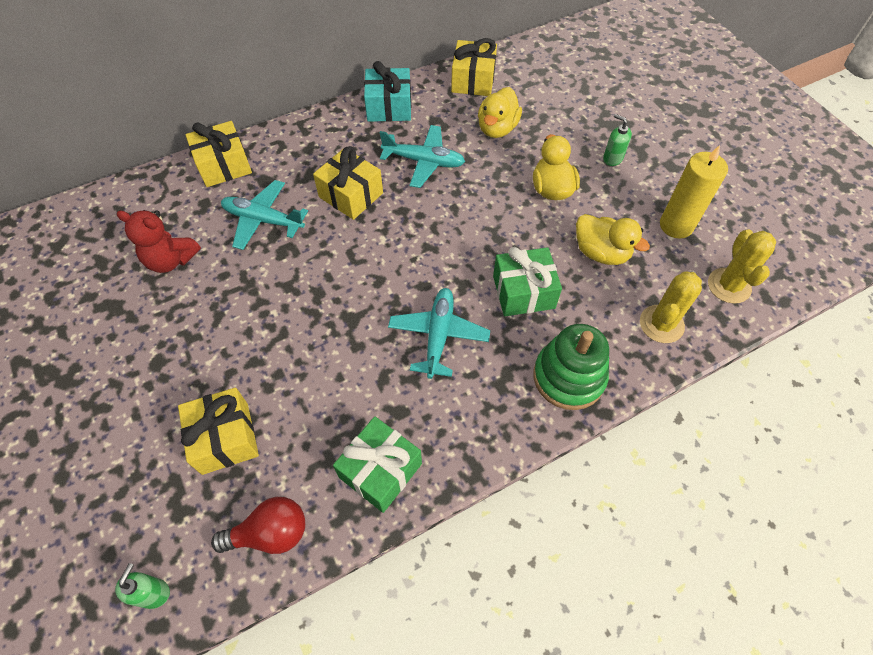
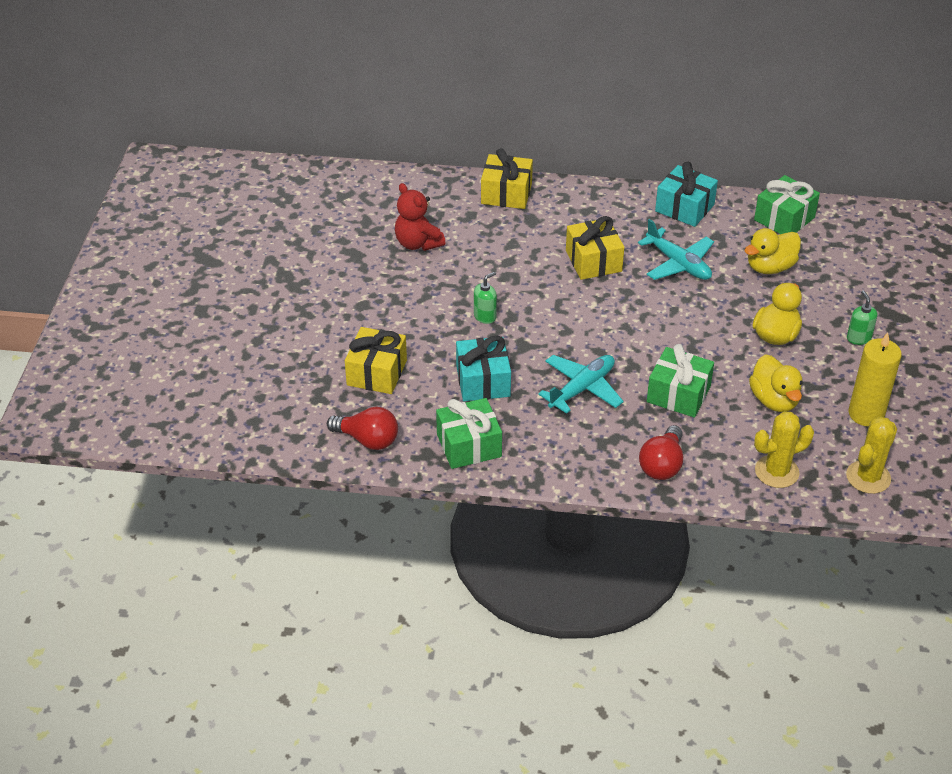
camera: 35 degrees right, 15 degrees down
green soap dispenser [115,563,170,609] -> green soap dispenser moved to [474,271,497,324]
turquoise plane [221,180,308,250] -> none
yellow gift [451,38,497,96] -> green gift [754,175,820,234]
green stacking toy [533,324,609,410] -> red light bulb [639,425,683,480]
none -> turquoise gift [456,335,511,401]

